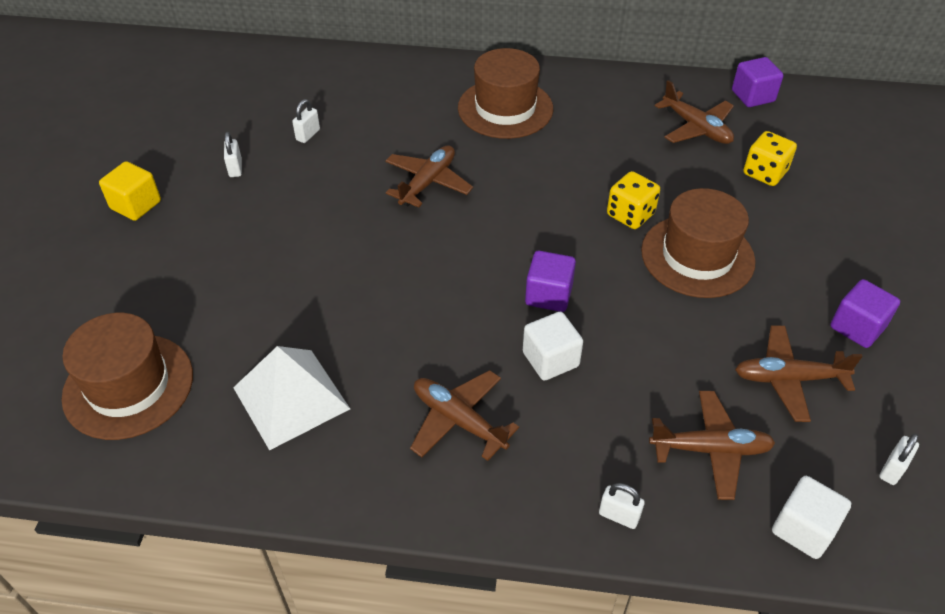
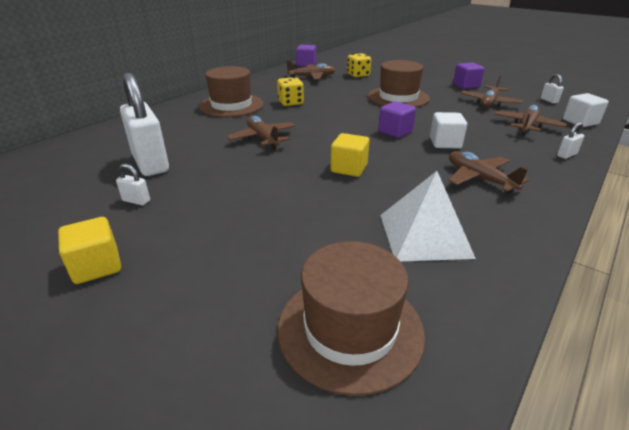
camera: 60 degrees left, 15 degrees down
white padlock [292,99,320,143] -> white padlock [120,73,169,176], size x2.48
brown plane [410,370,519,461] -> brown plane turned 75 degrees clockwise [448,151,529,194]
yellow dice [607,171,660,229] -> yellow dice moved to [277,77,304,106]
none -> yellow cube [330,133,369,177]

